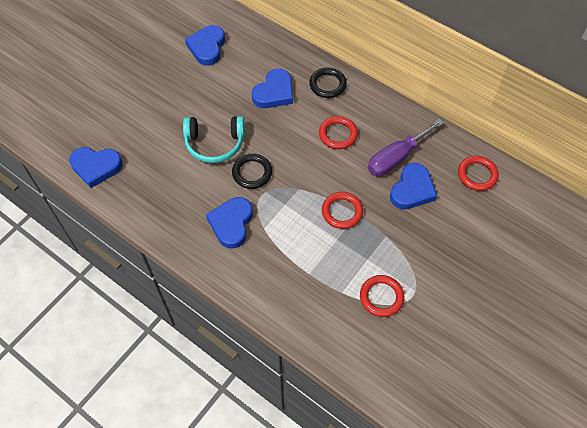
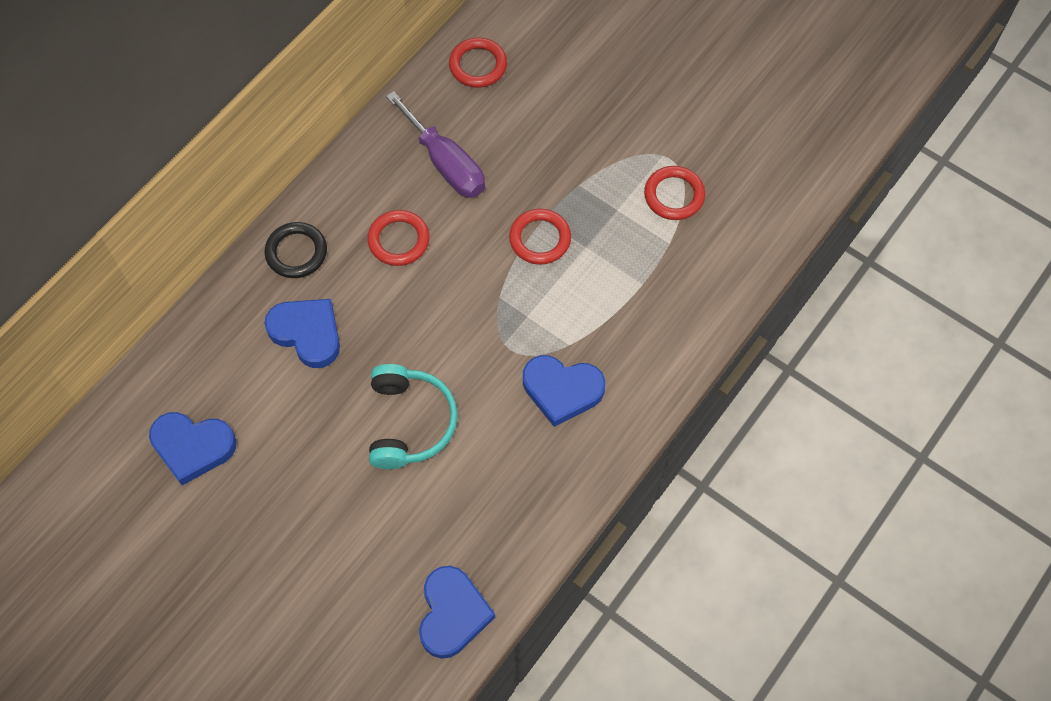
camera: 90 degrees left, 5 degrees up
black ring [232,154,272,189] -> none
blue heart [390,163,437,210] -> none

